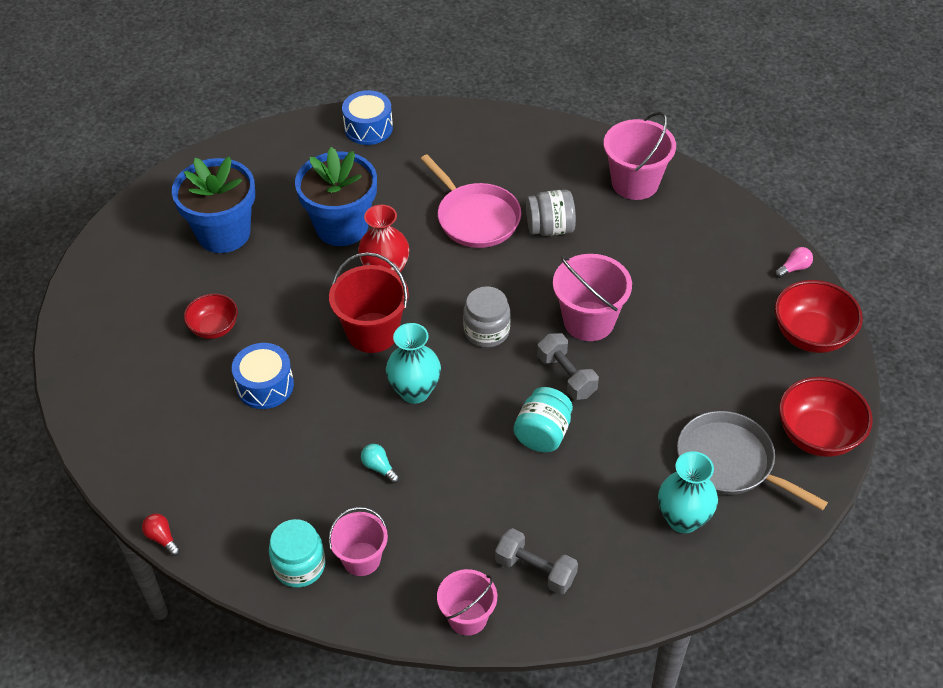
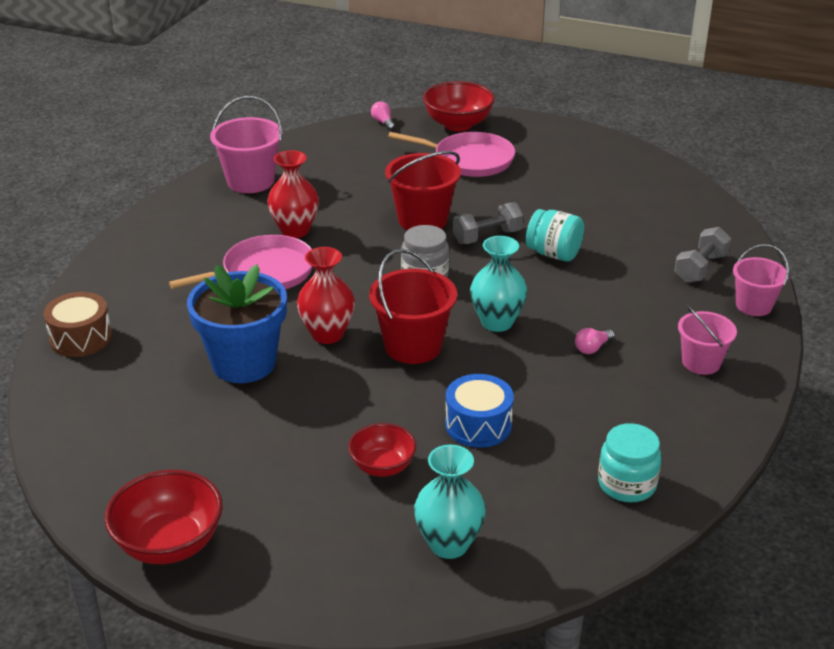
camera: 85 degrees left, 15 degrees down
red light bulb [142,514,180,556] -> none
blue flower pot [172,157,255,253] -> none
turquoise jar [269,519,325,588] -> turquoise jar moved to [598,423,662,502]
blue drum [342,90,393,145] -> brown drum [43,292,112,357]
turquoise light bulb [361,444,400,484] -> pink light bulb [575,328,615,354]
grey jar [526,190,576,236] -> red vase [267,150,319,238]
pink bucket [553,254,632,341] -> red bucket [385,151,461,230]
turquoise vase [658,451,718,533] -> turquoise vase moved to [414,445,486,559]
grey pan [677,411,828,511] -> none
red bowl [779,377,873,457] -> red bowl moved to [105,470,223,564]
none -> pink pan [388,132,515,177]

